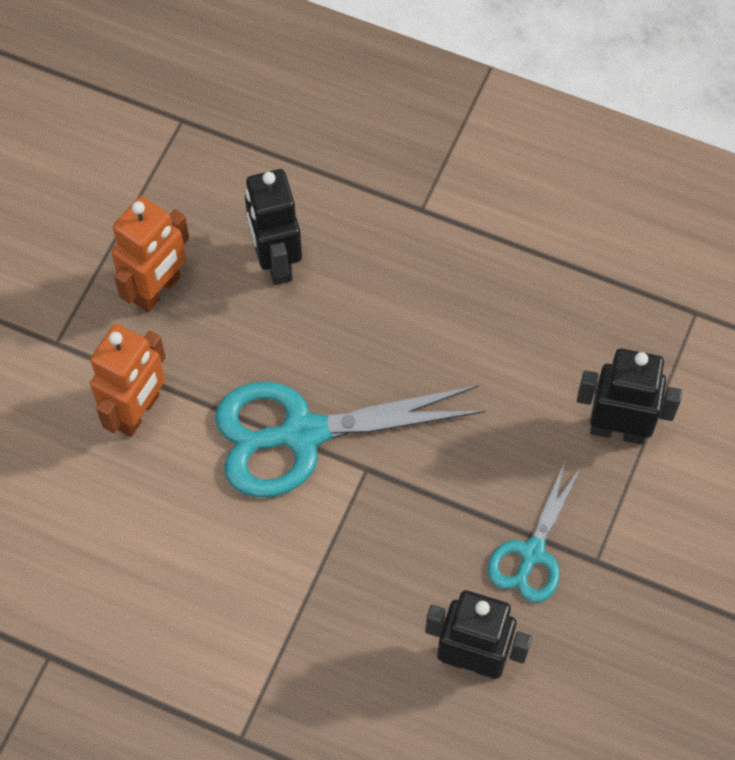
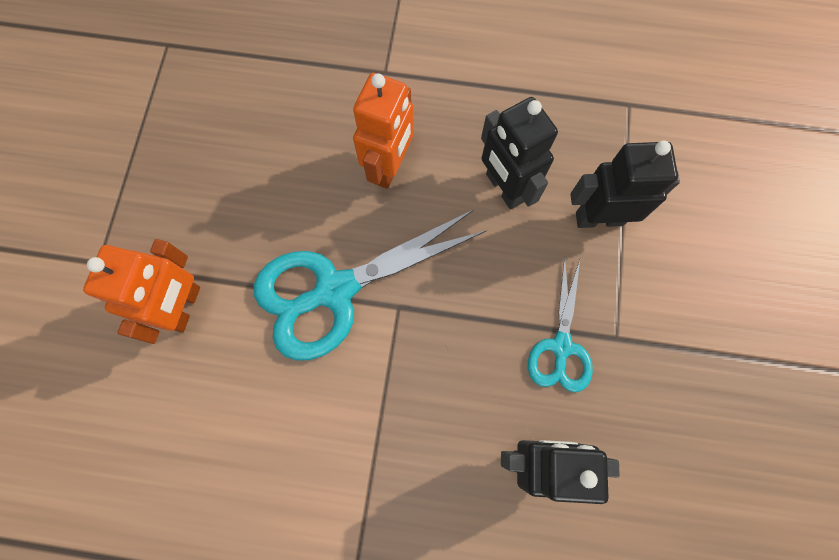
camera: 15 degrees left, 10 degrees up
orange robot [111,196,189,312] -> orange robot moved to [353,73,414,189]
black robot [245,169,302,285] -> black robot moved to [481,97,558,210]

